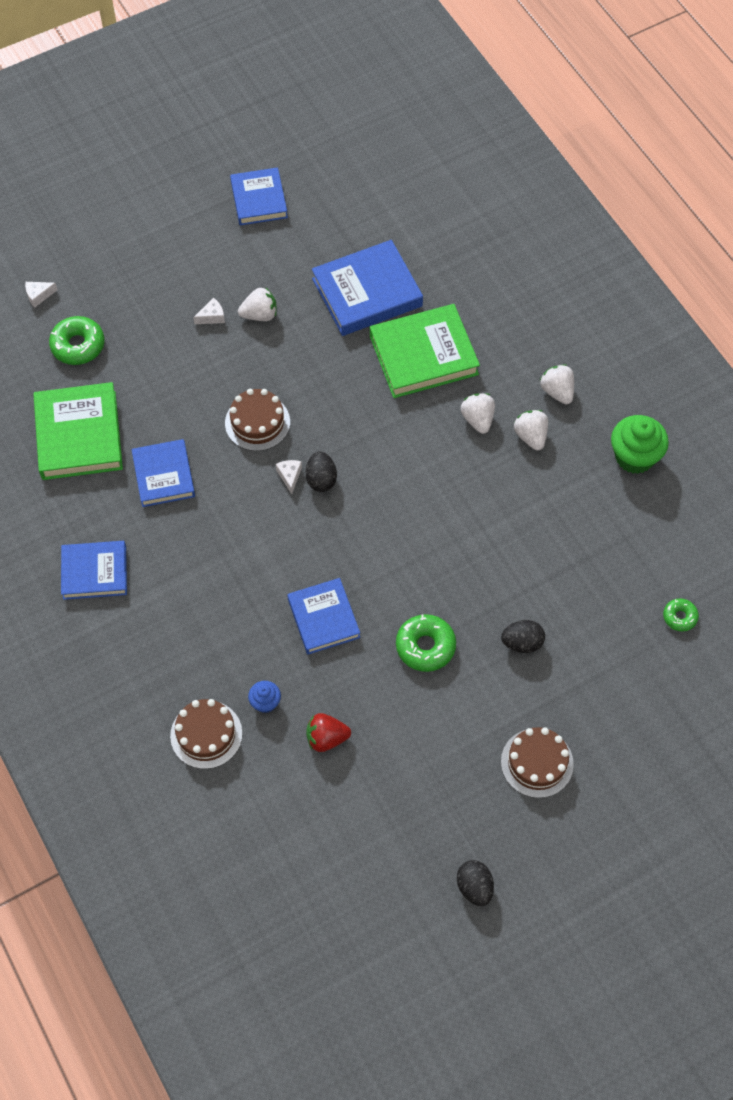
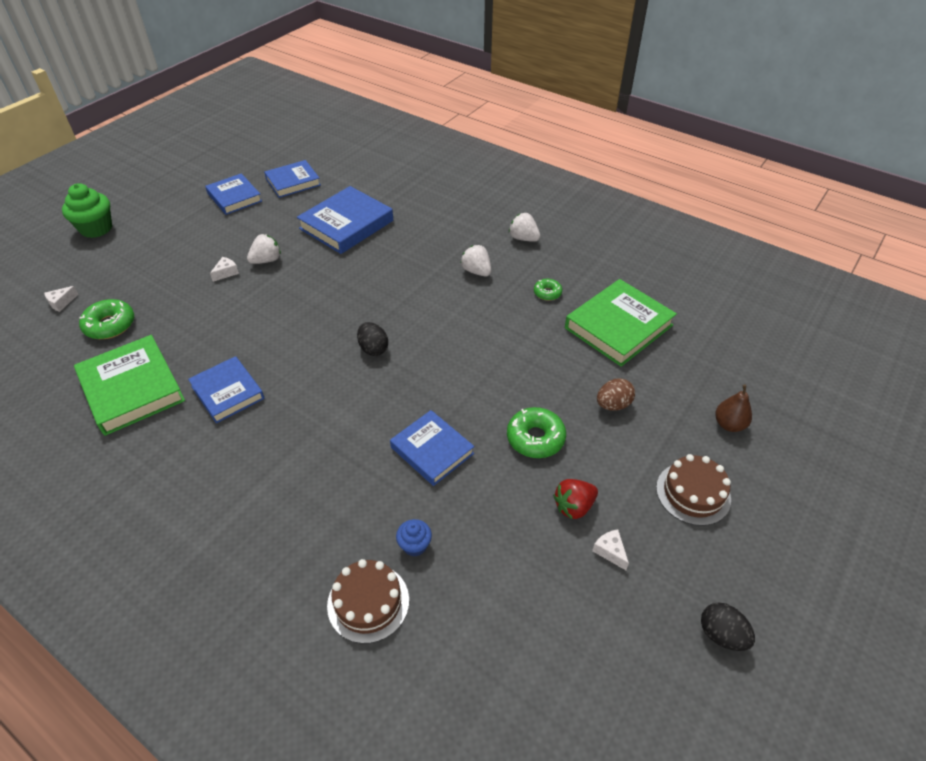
camera: 25 degrees left, 15 degrees down
blue book [61,541,127,600] -> blue book moved to [264,160,321,198]
brown cake [225,389,290,451] -> none
white cheese [276,460,302,494] -> white cheese moved to [592,529,629,570]
red strawberry [306,713,351,752] -> red strawberry moved to [553,479,598,519]
green book [370,304,480,398] -> green book moved to [565,279,677,367]
black egg [501,620,545,653] -> brown egg [597,378,635,411]
white strawberry [514,410,548,451] -> none
green cupcake [611,415,669,474] -> green cupcake moved to [62,183,112,238]
green donut [663,598,699,631] -> green donut moved to [534,279,562,301]
none -> brown pear [715,385,752,432]

